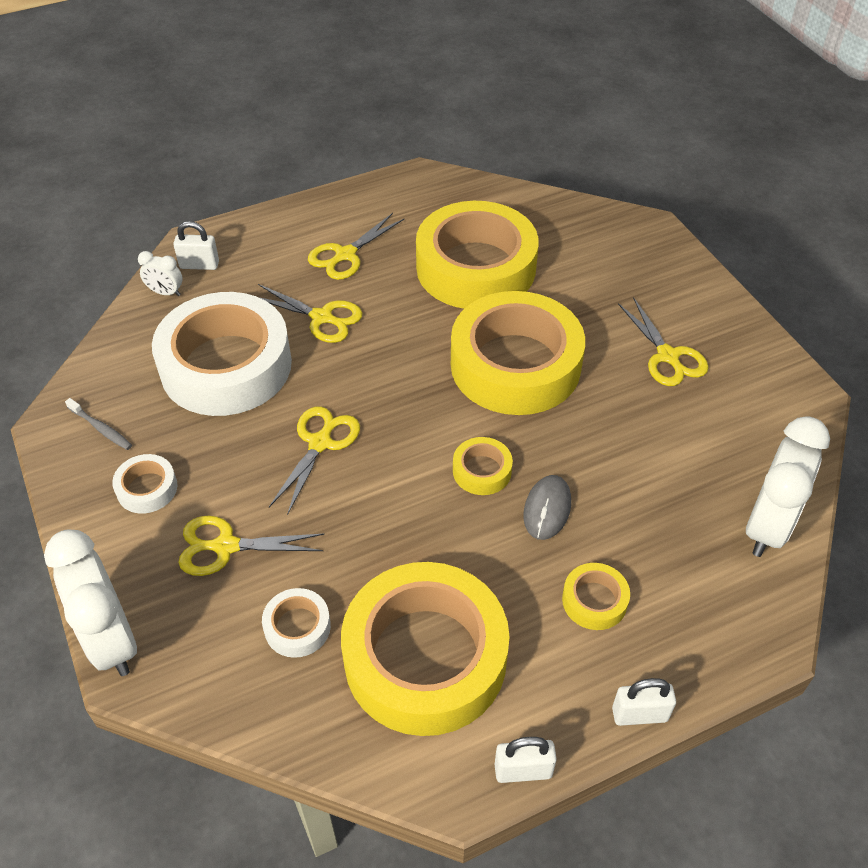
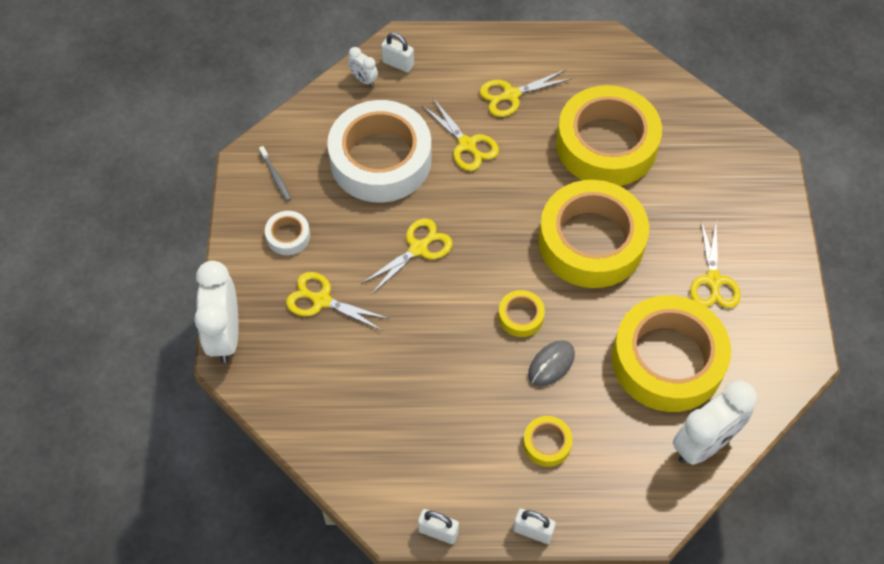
camera: 25 degrees right, 10 degrees up
white tape [262,588,331,658] -> none
yellow tape [341,562,510,736] -> yellow tape moved to [612,295,731,412]

